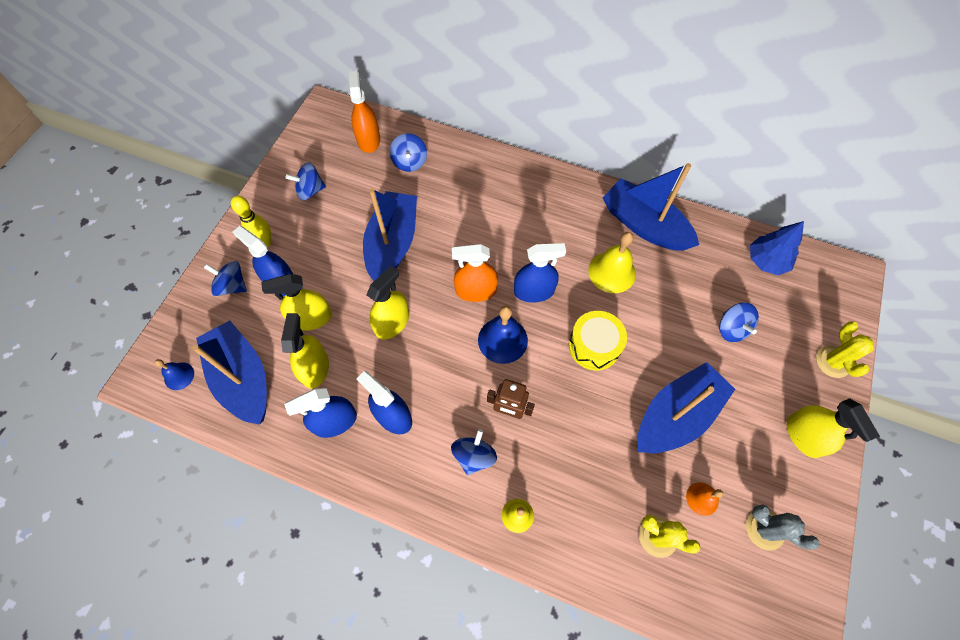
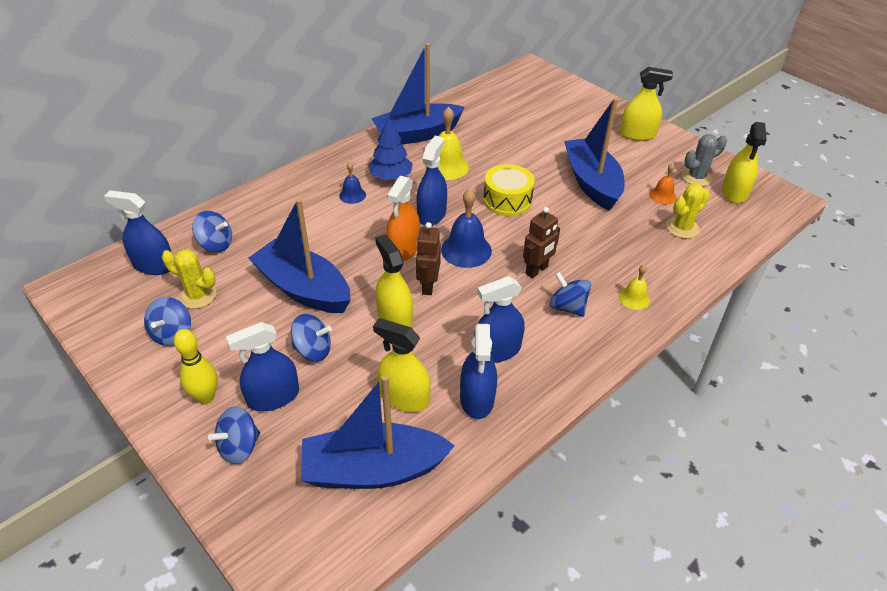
camera: 65 degrees left, 20 degrees down
blue bell [155,359,194,390] -> blue bell moved to [339,162,366,204]
yellow spray bottle [261,274,332,331] -> yellow spray bottle moved to [722,122,767,203]
orange spray bottle [349,71,380,153] -> blue spray bottle [104,190,171,275]
blue spinning top [719,303,759,342] -> blue spinning top moved to [291,314,332,361]
blue tree [750,221,804,275] -> blue tree moved to [368,117,413,180]
yellow cactus [816,321,874,378] -> yellow cactus moved to [162,249,216,309]
none -> brown robot [416,222,441,295]

